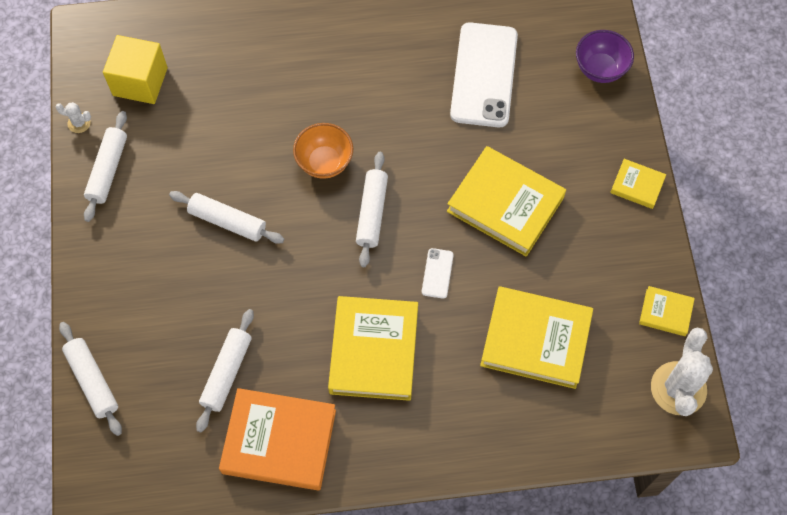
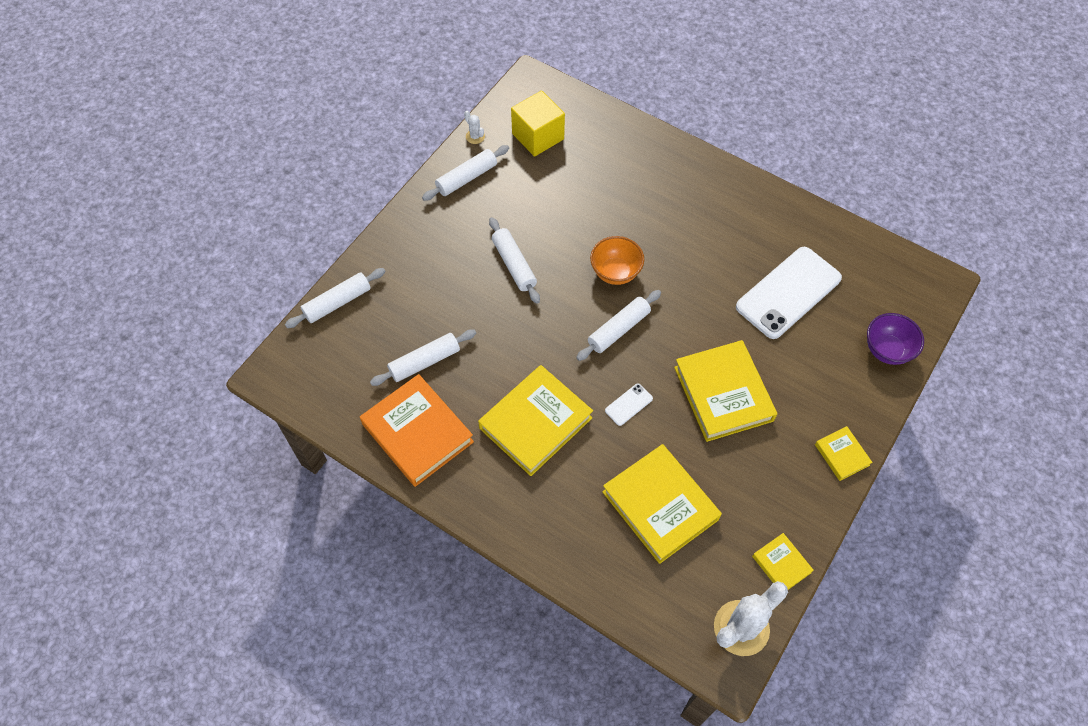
camera: 40 degrees right, 5 degrees down
white rolling pin [59,322,122,436] -> white rolling pin turned 45 degrees clockwise [285,268,386,328]

